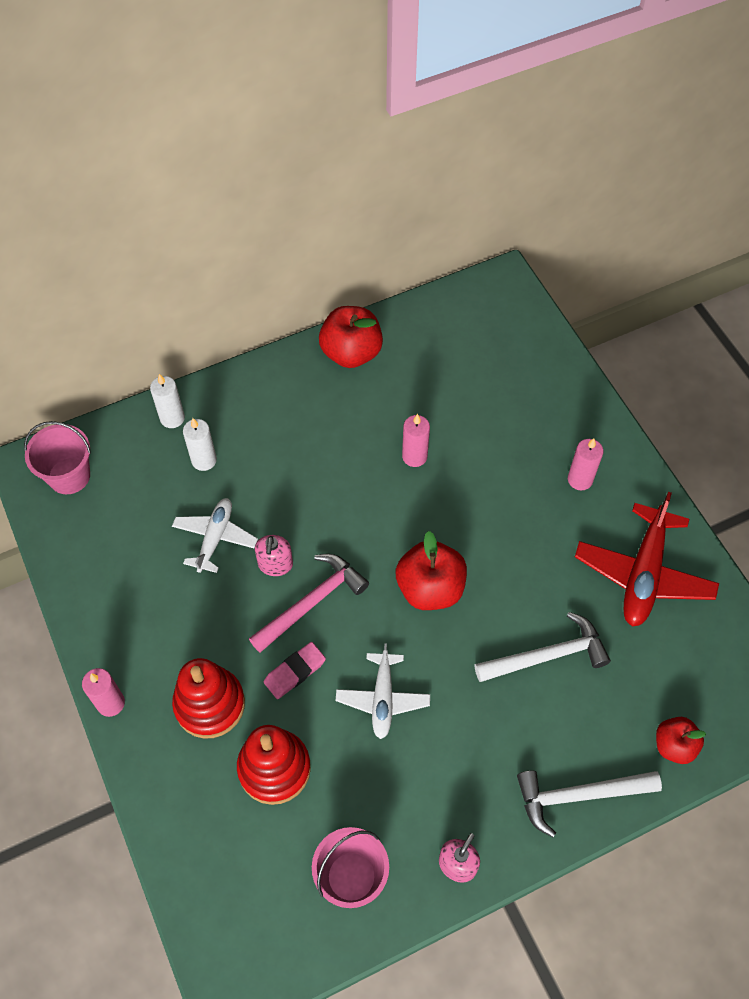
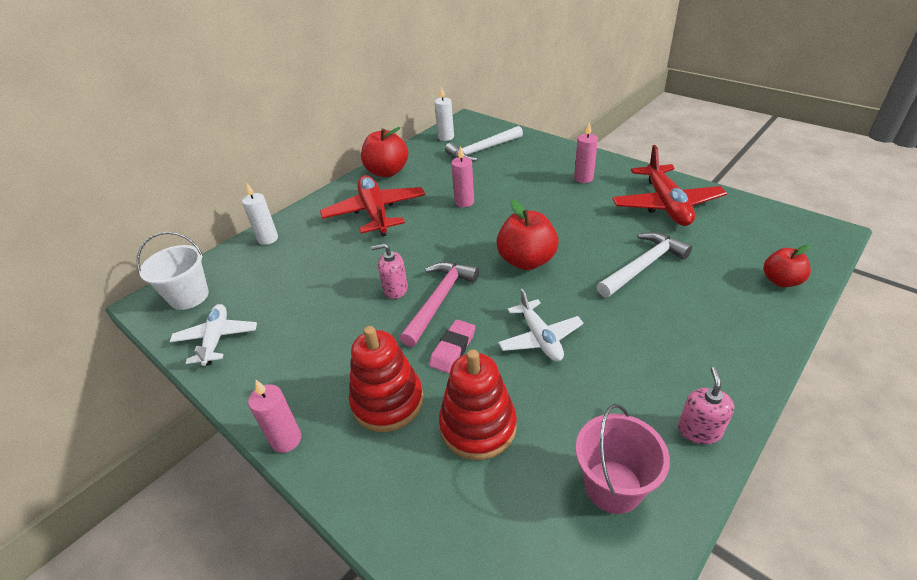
camera: 20 degrees left, 20 degrees down
pink bucket [24,421,91,494] -> white bucket [137,232,209,310]
white plane [172,498,258,573] -> white plane moved to [170,304,257,366]
white candle [183,418,217,471] -> white candle moved to [434,86,454,141]
pink soap dispenser [255,535,293,576] -> pink soap dispenser turned 105 degrees clockwise [371,243,408,299]
white hammer [517,771,662,837] -> white hammer moved to [445,126,523,162]
none -> red plane [320,175,425,237]

